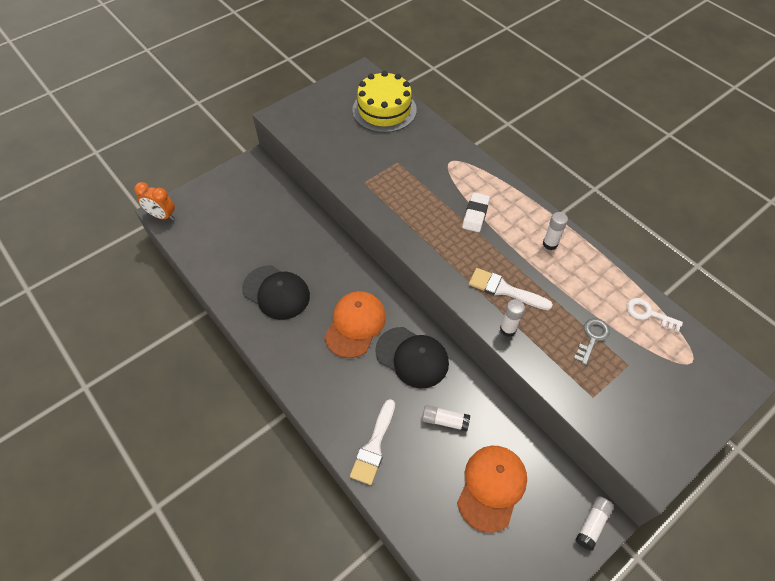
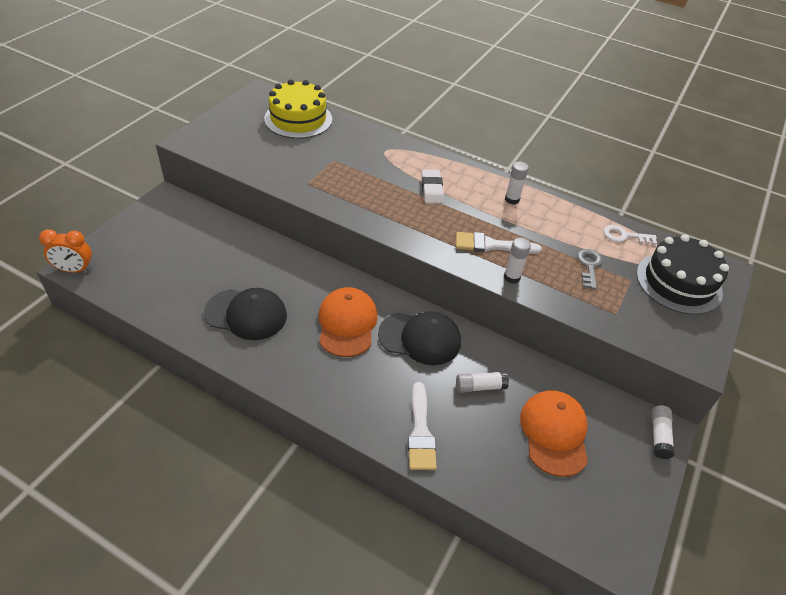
camera: 25 degrees left, 10 degrees down
none -> black cake [636,234,729,315]

